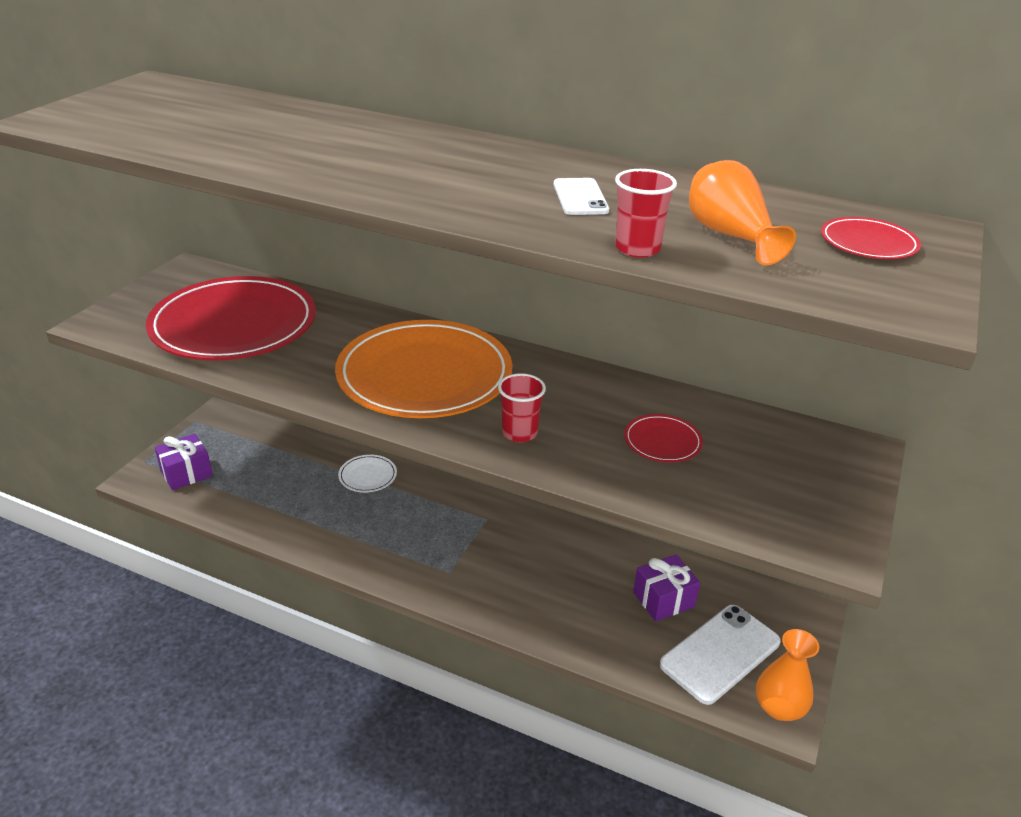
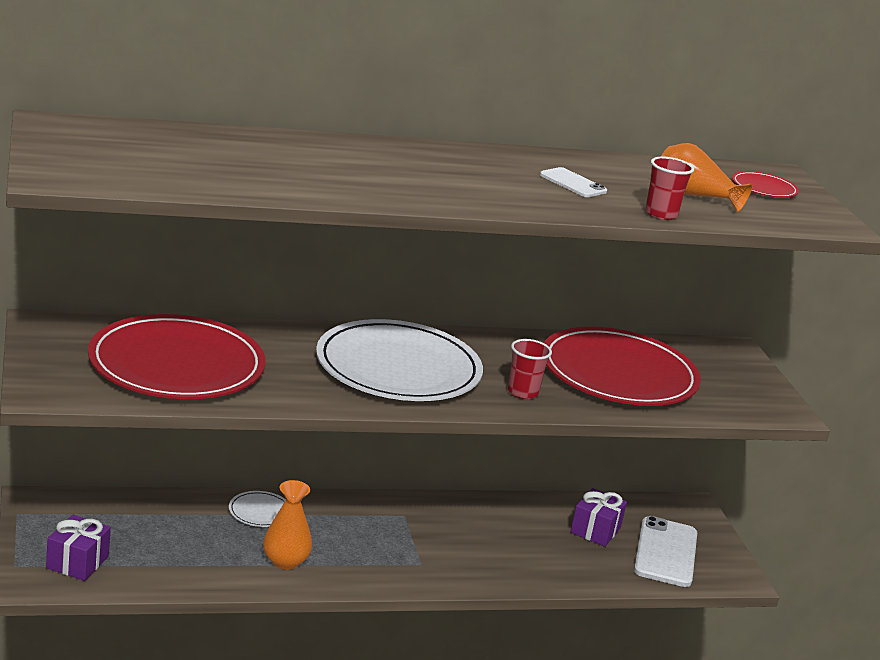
camera: 40 degrees left, 10 degrees down
orange plate [335,320,512,418] -> white plate [316,319,483,401]
red plate [624,414,703,463] -> red plate [544,327,701,406], size x2.46
orange vase [756,629,819,721] -> orange vase moved to [263,480,312,570]

